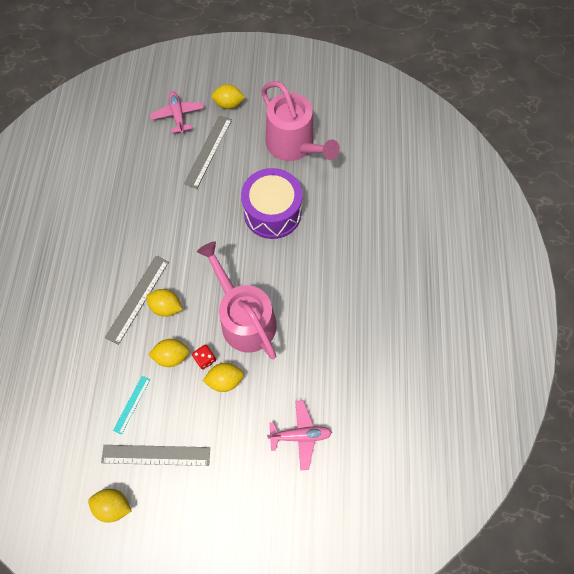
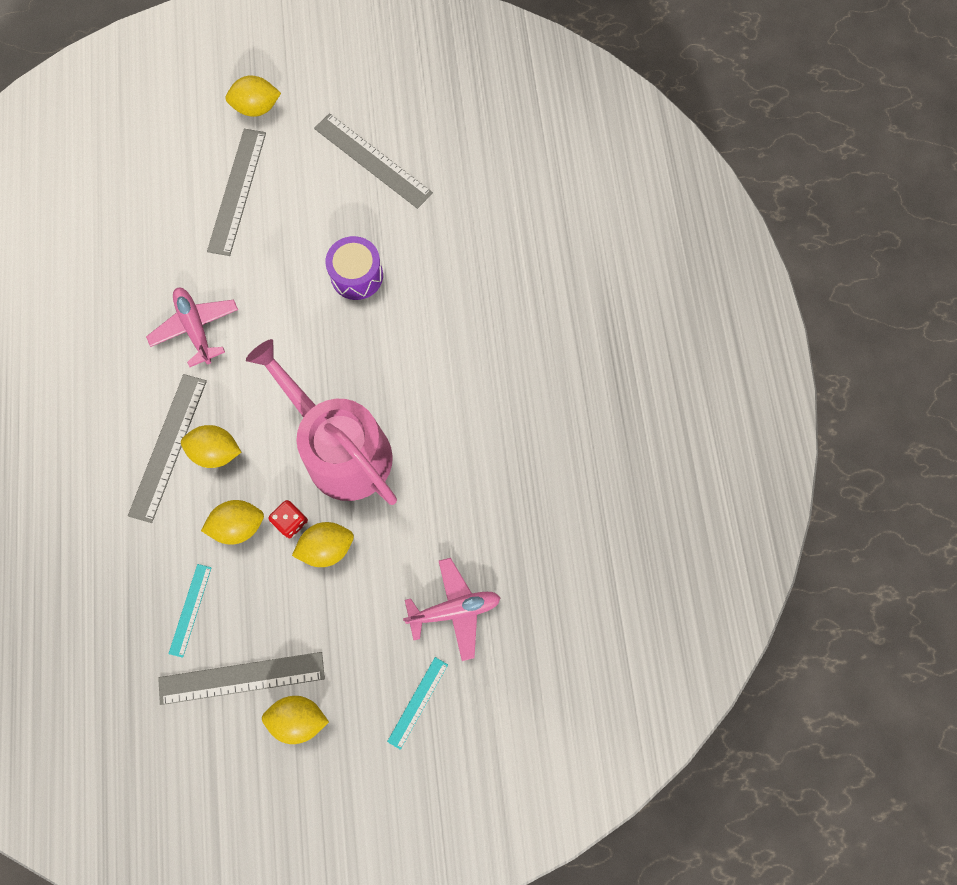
camera: 10 degrees left, 5 degrees up
yellow lemon [88,489,131,523] -> yellow lemon moved to [262,696,329,744]
pink plane [150,92,204,134] -> pink plane moved to [146,288,238,367]
purple drum [241,168,303,239] -> purple drum [325,236,383,300], size x0.57
pink watering can [261,81,340,161] -> grey ruler [314,113,433,209]
none -> turquoise ruler [387,657,448,750]

